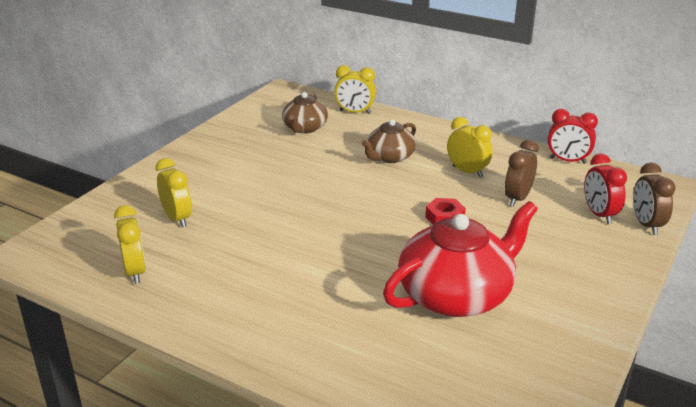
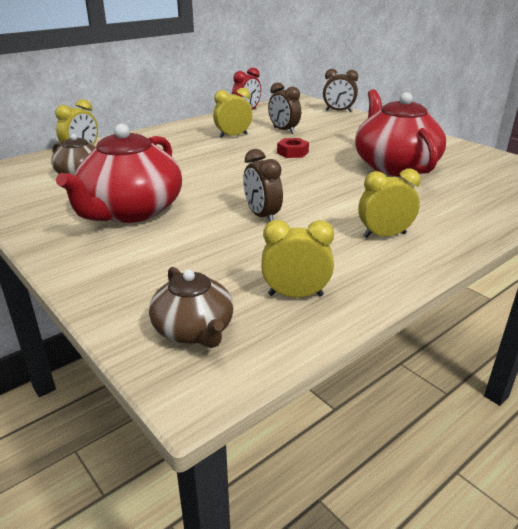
camera: 70 degrees left, 0 degrees up
yellow clock [156,158,192,227] -> yellow clock moved to [358,169,421,238]
brown teapot [362,119,416,163] -> brown teapot moved to [149,267,234,348]
red clock [584,154,627,224] -> none
none -> red teapot [56,124,182,223]
none -> brown clock [243,149,283,222]

